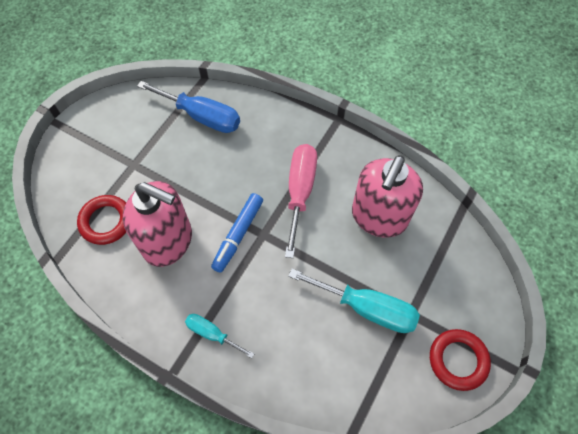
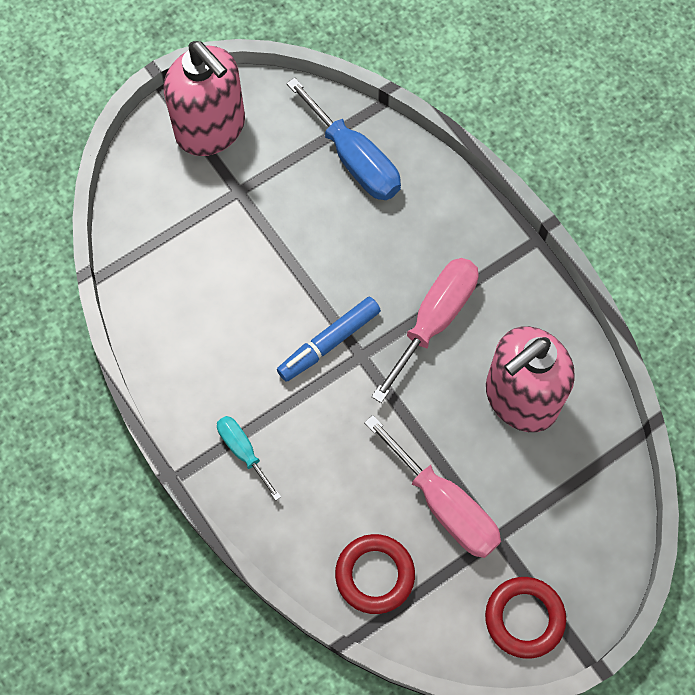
camera: 25 degrees right, 5 degrees up
red ring [77,195,126,245] -> red ring moved to [335,534,415,614]
pink soap dispenser [123,181,192,267] -> pink soap dispenser moved to [164,41,245,156]
turquoise screwdriver [288,269,420,333] -> pink screwdriver [364,415,501,558]

